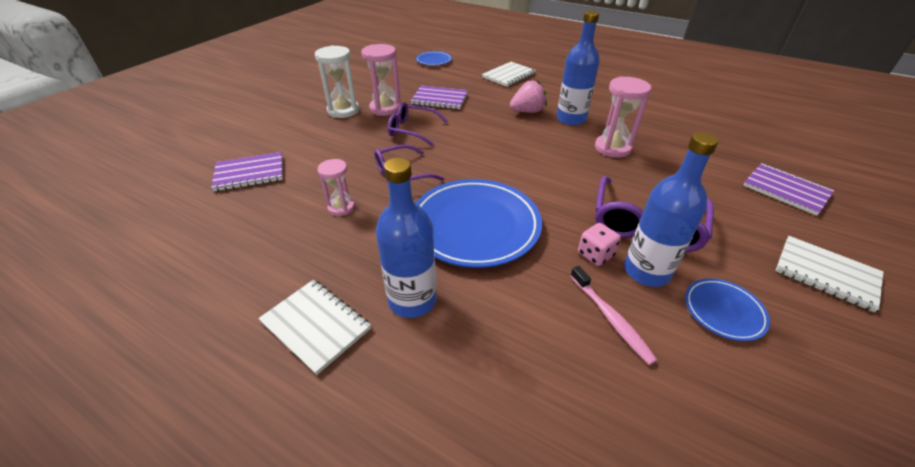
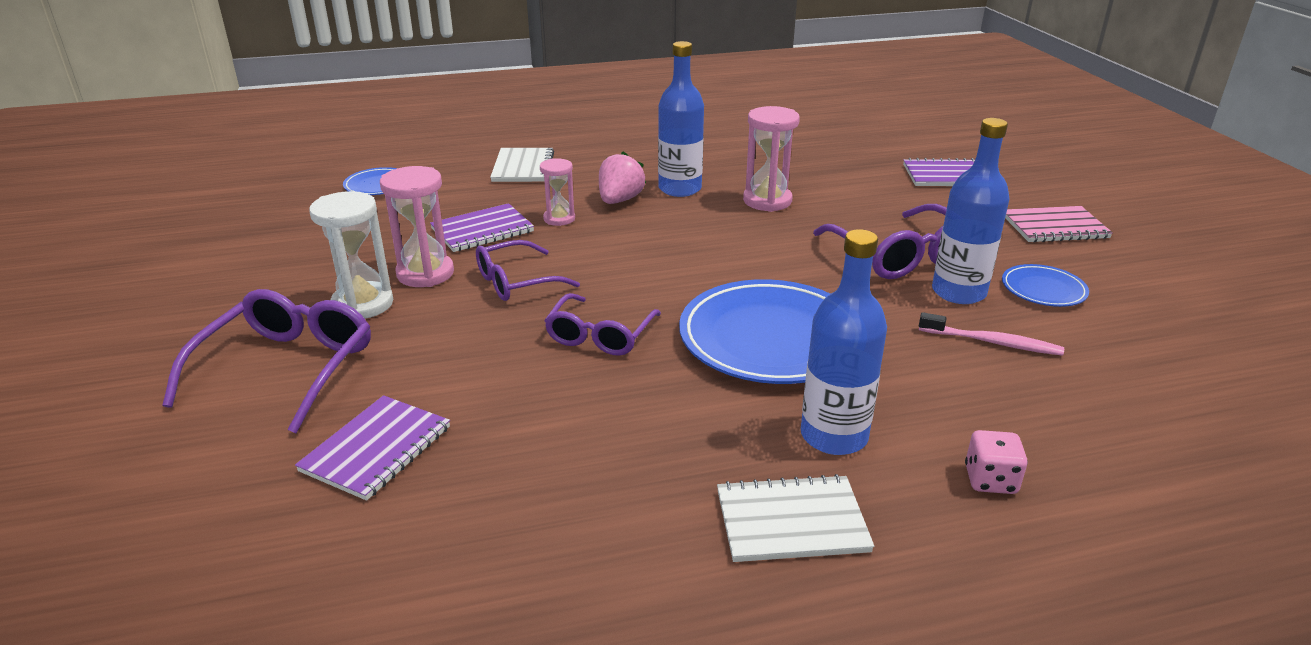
camera: 45 degrees left, 10 degrees down
pink hourglass [318,159,355,216] -> pink hourglass moved to [540,158,575,226]
pink dice [578,223,621,266] -> pink dice moved to [965,430,1028,494]
white notebook [775,236,883,312] -> pink notebook [1005,206,1113,243]
none -> purple glasses [162,289,371,433]

